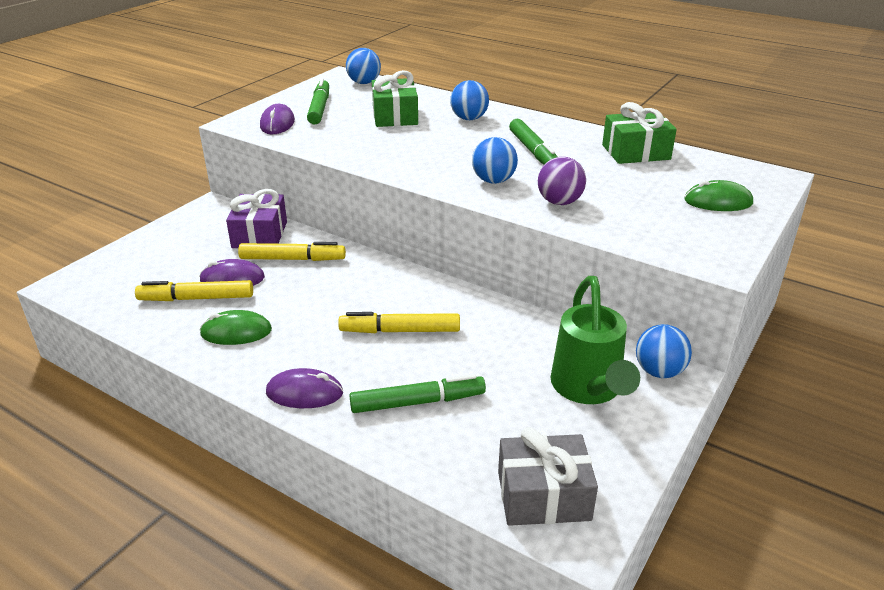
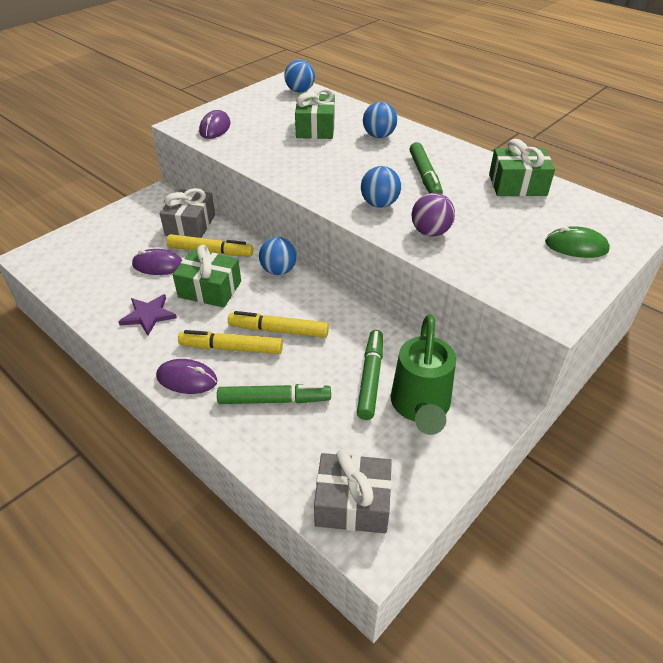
camera: 10 degrees right, 10 degrees up
yellow marker [135,280,253,301] -> yellow marker moved to [178,330,283,354]
green mouse [200,310,272,345] -> purple star [118,294,177,335]
purple gift [226,189,287,248] -> grey gift [160,188,215,238]
green marker [307,78,329,125] -> green marker moved to [357,330,383,420]
blue ball [636,324,692,378] -> blue ball moved to [259,237,297,275]
none -> green gift [173,245,241,308]

